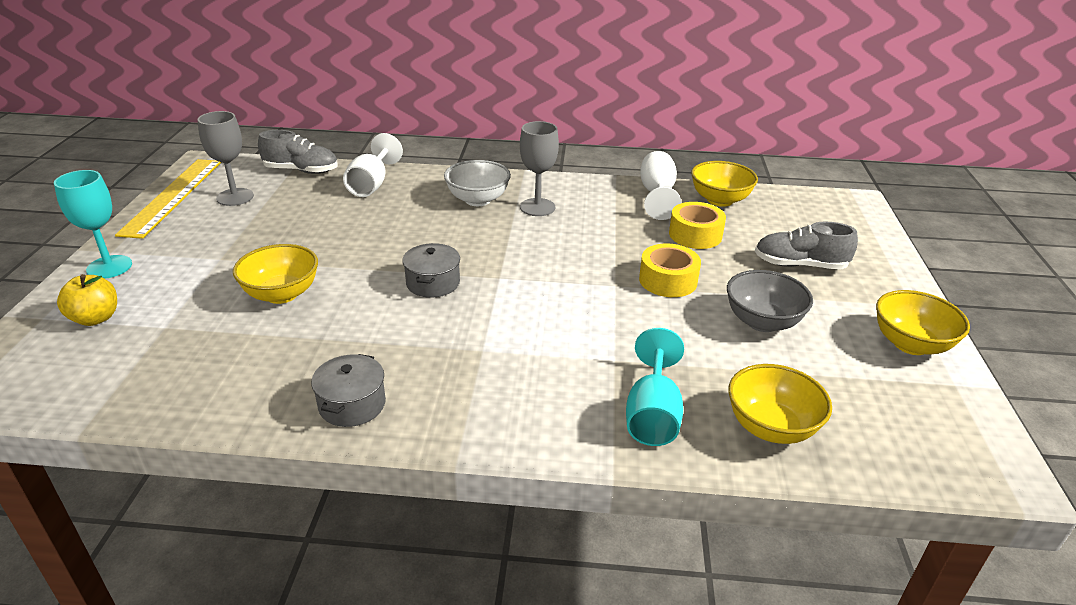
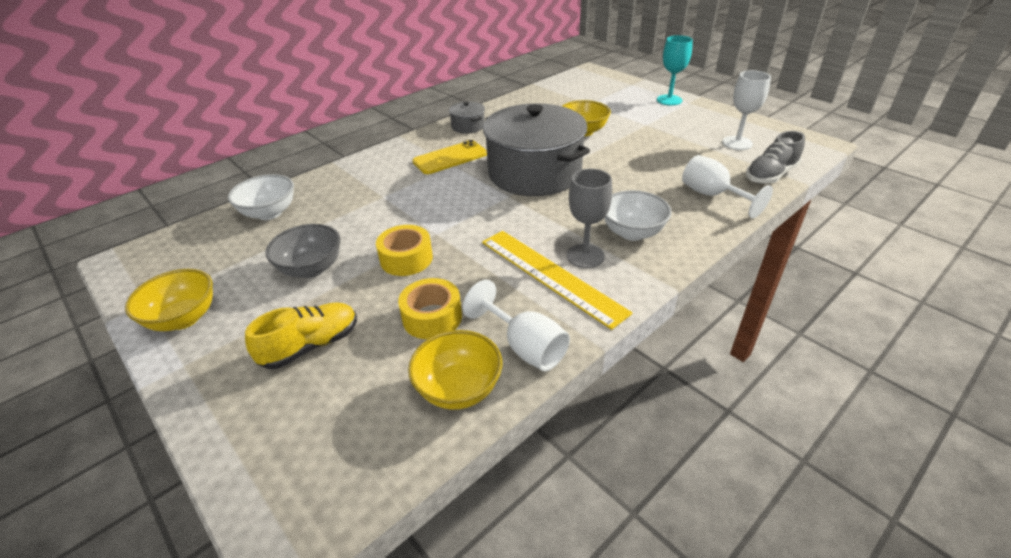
camera: 135 degrees right, 5 degrees up
yellow apple [57,274,117,326] -> none
yellow ruler [115,159,221,239] -> yellow ruler moved to [482,231,633,330]
grey goblet [197,111,254,206] -> white goblet [722,70,771,150]
grey pot [402,243,460,298] -> grey pot [483,103,590,196], size x2.39
turquoise goblet [626,328,684,446] -> none
yellow bowl [728,364,832,444] -> white bowl [228,174,294,220]
grey shoe [755,222,858,270] -> yellow shoe [245,302,357,369]
none -> yellow phone [413,140,487,174]

